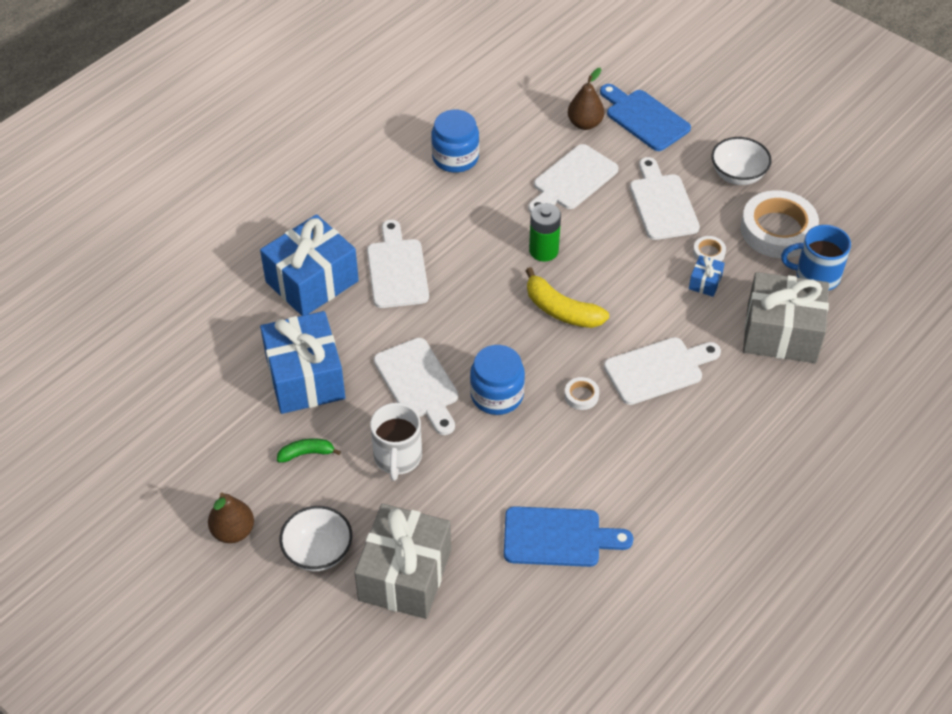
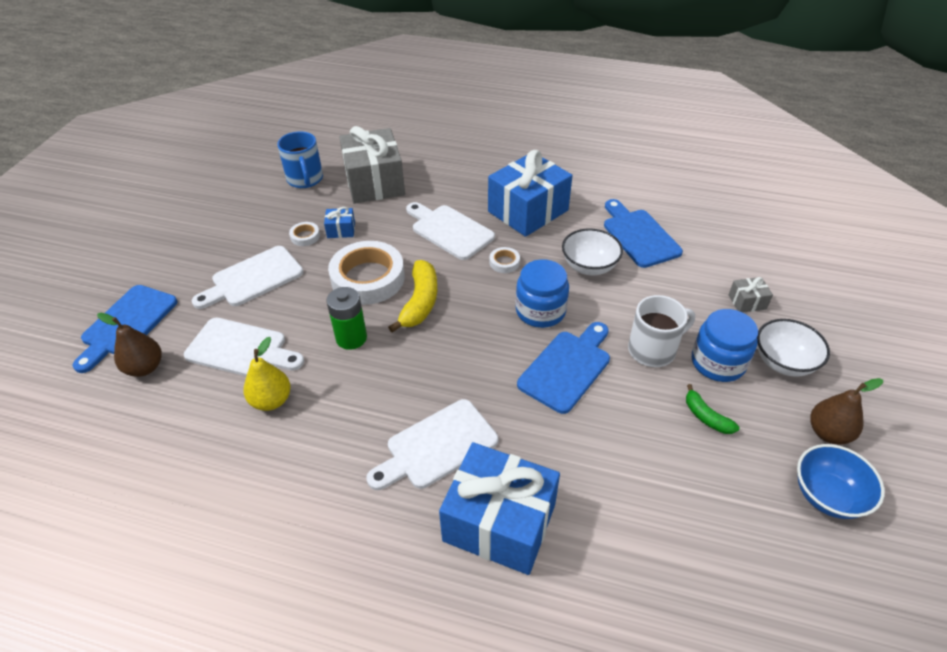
camera: 115 degrees left, 5 degrees down
blue gift [260,311,345,414] -> blue gift moved to [488,150,572,237]
grey gift [354,503,451,619] -> grey gift [728,277,773,313], size x0.42
white cutting board [374,338,458,435] -> blue cutting board [517,322,610,414]
blue jar [431,110,479,172] -> blue jar moved to [692,309,758,382]
white bowl [711,137,772,185] -> white bowl moved to [562,228,623,275]
white tape [741,190,819,258] -> white tape moved to [328,241,405,305]
none -> yellow pear [244,337,291,411]
none -> blue bowl [797,444,885,519]

